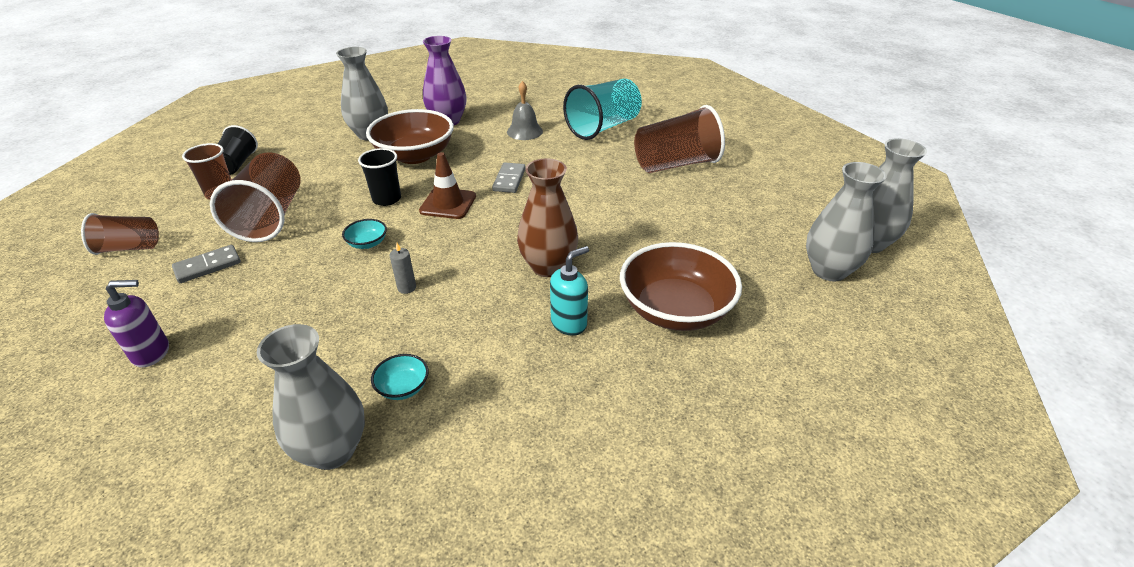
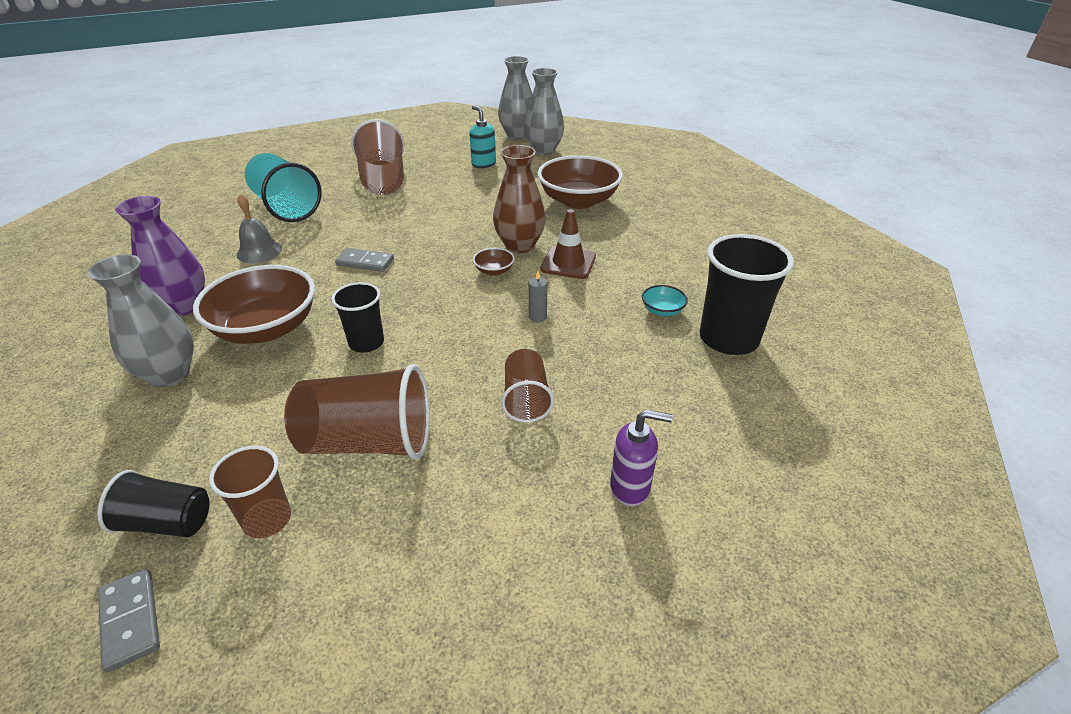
camera: 85 degrees left, 0 degrees up
brown cup [81,213,159,255] -> brown cup moved to [501,349,554,423]
purple soap dispenser [104,280,169,367] -> purple soap dispenser turned 105 degrees clockwise [610,410,673,506]
grey domino [172,245,241,283] -> grey domino moved to [98,568,160,672]
grey vase [257,324,365,470] -> black cup [699,234,794,355]
turquoise bowl [342,219,387,249] -> none
brown traffic cone [419,152,476,219] -> brown traffic cone moved to [540,209,596,279]
turquoise soap dispenser [550,246,589,336] -> turquoise soap dispenser moved to [470,106,496,168]
none -> brown bowl [473,248,515,276]

